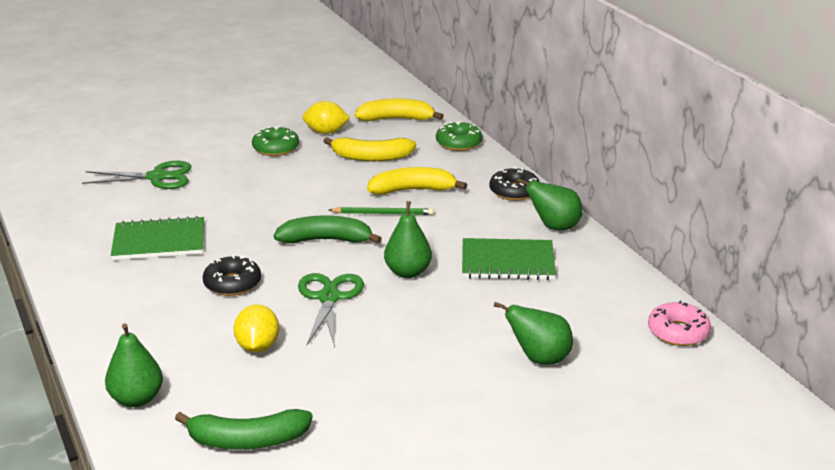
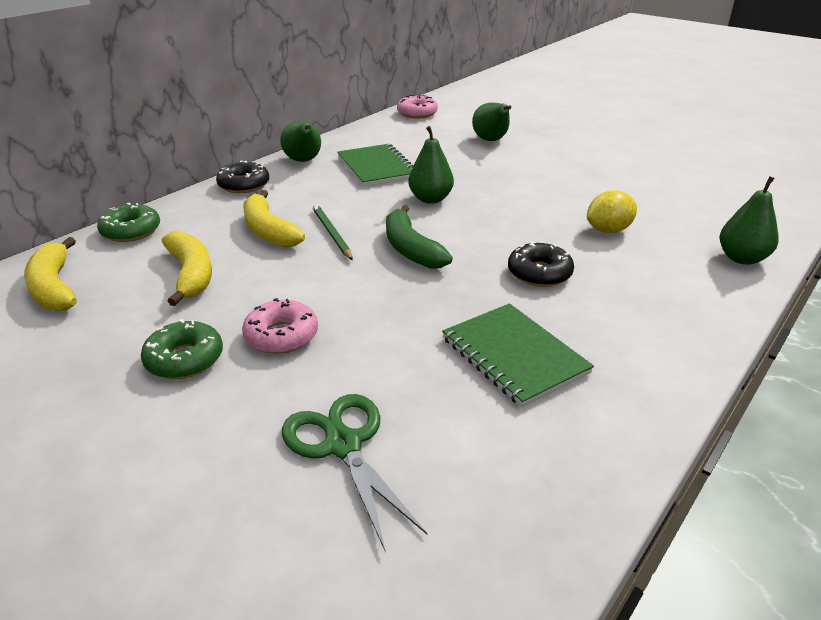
camera: 115 degrees left, 5 degrees up
green banana [175,409,313,450] -> none
green scissors [298,273,364,347] -> none
yellow lemon [302,101,350,134] -> none
none -> pink donut [242,298,318,354]

